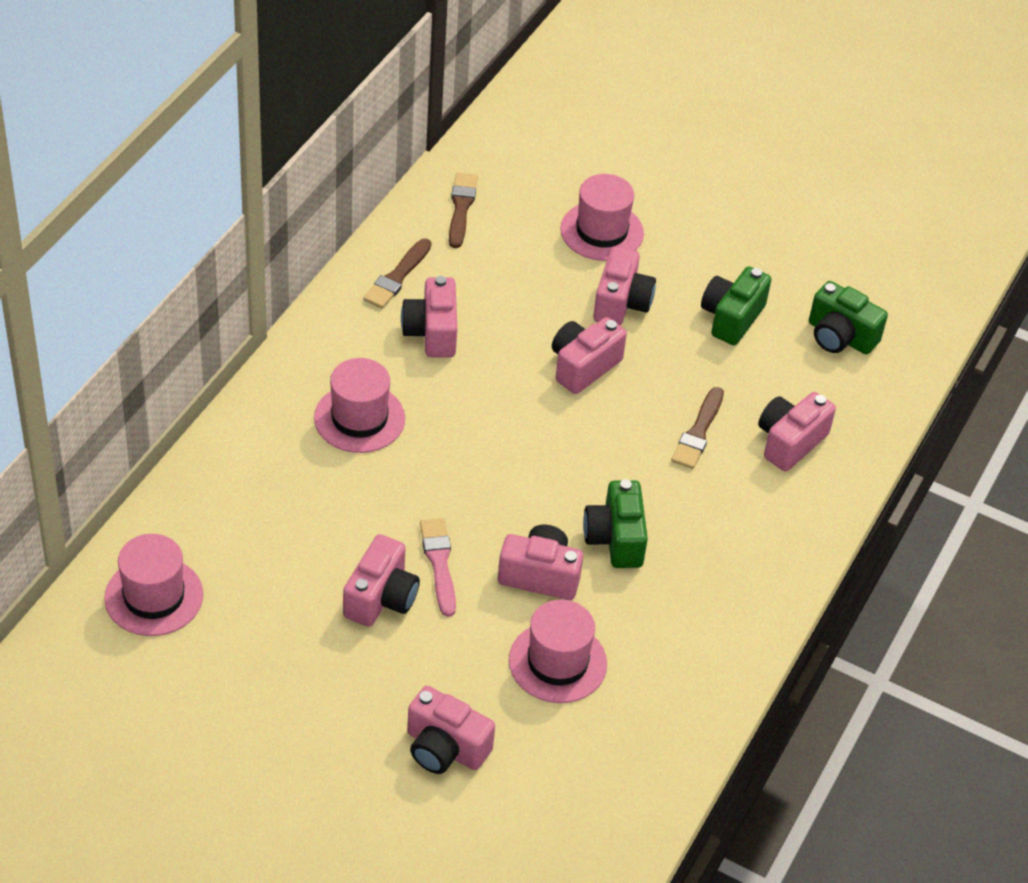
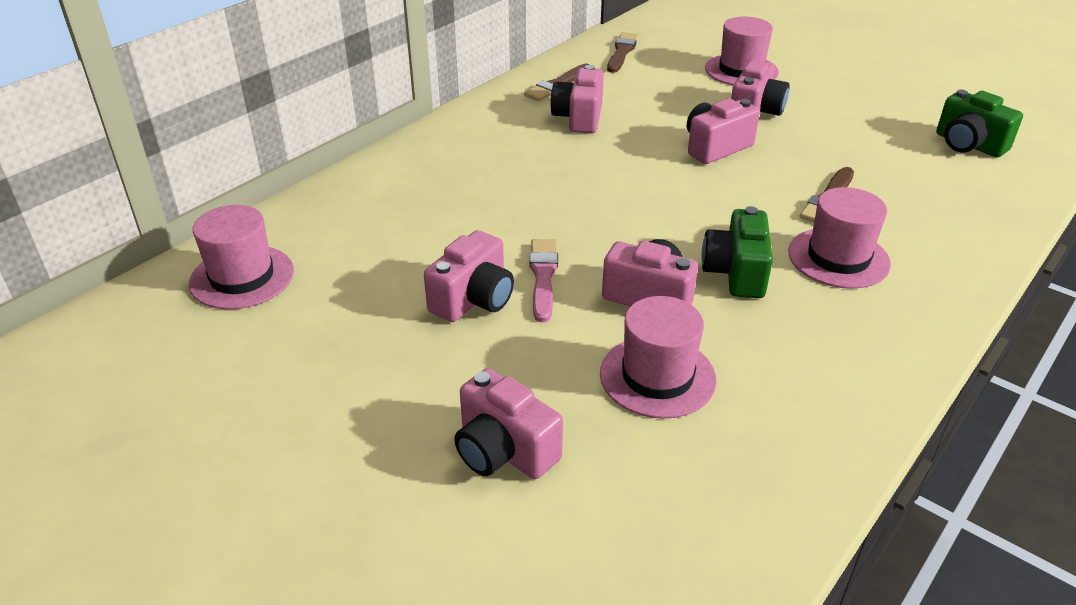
camera: 15 degrees right, 10 degrees down
pink hat [314,358,405,453] -> pink hat moved to [788,187,891,288]
green camera [701,266,771,345] -> none
pink camera [758,392,836,472] -> none

